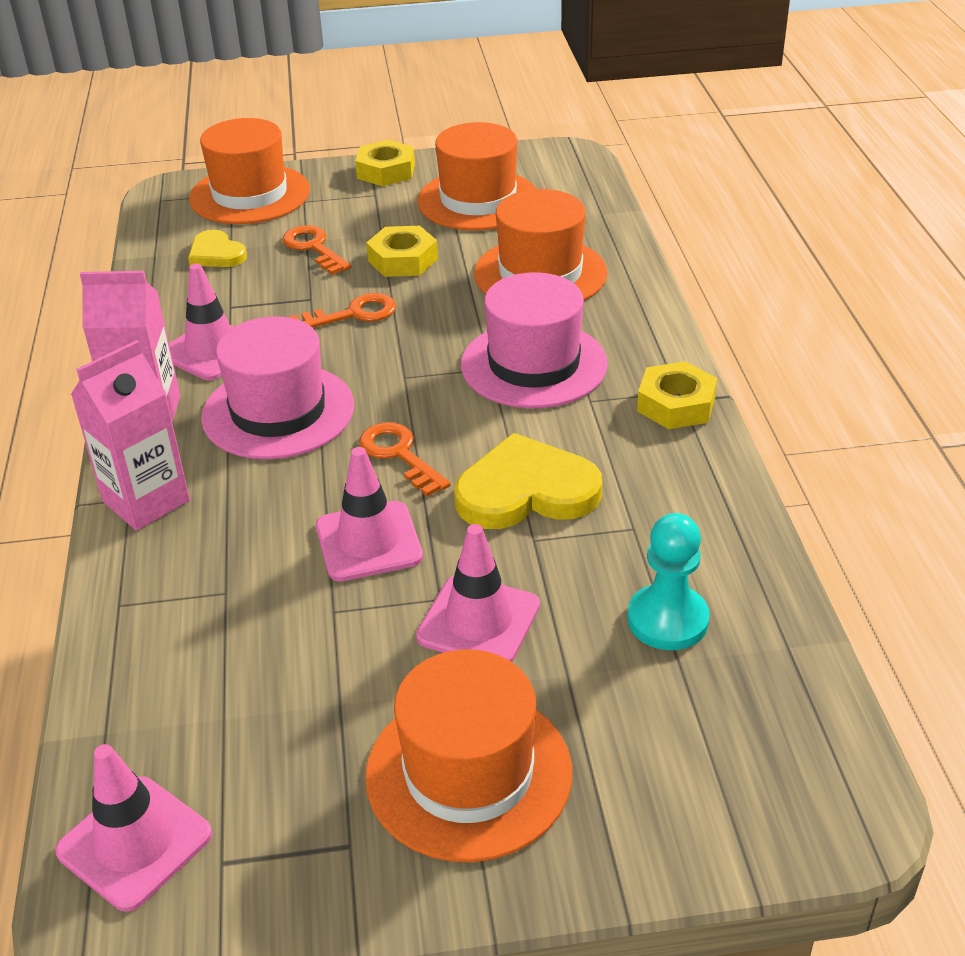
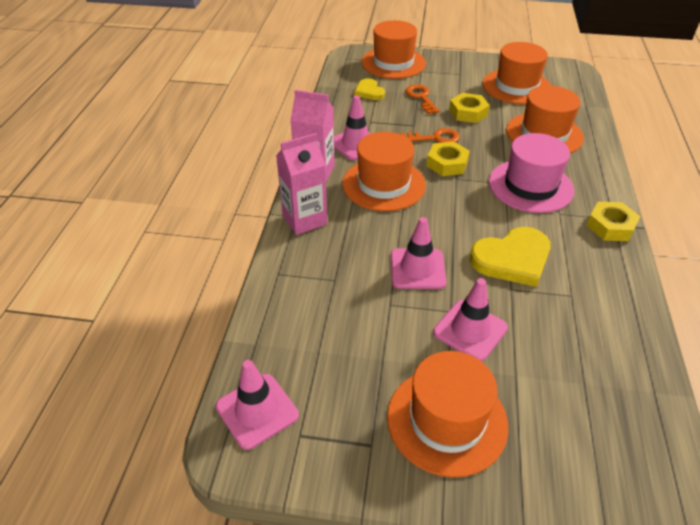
camera: 15 degrees right, 5 degrees up
pink hat [201,316,354,459] -> orange hat [342,132,426,211]
yellow nut [355,140,415,186] -> yellow nut moved to [427,141,470,176]
orange key [359,422,451,497] -> none
yellow heart [454,433,602,529] -> yellow heart turned 150 degrees clockwise [470,227,551,287]
turquoise pawn [627,513,710,650] -> none

